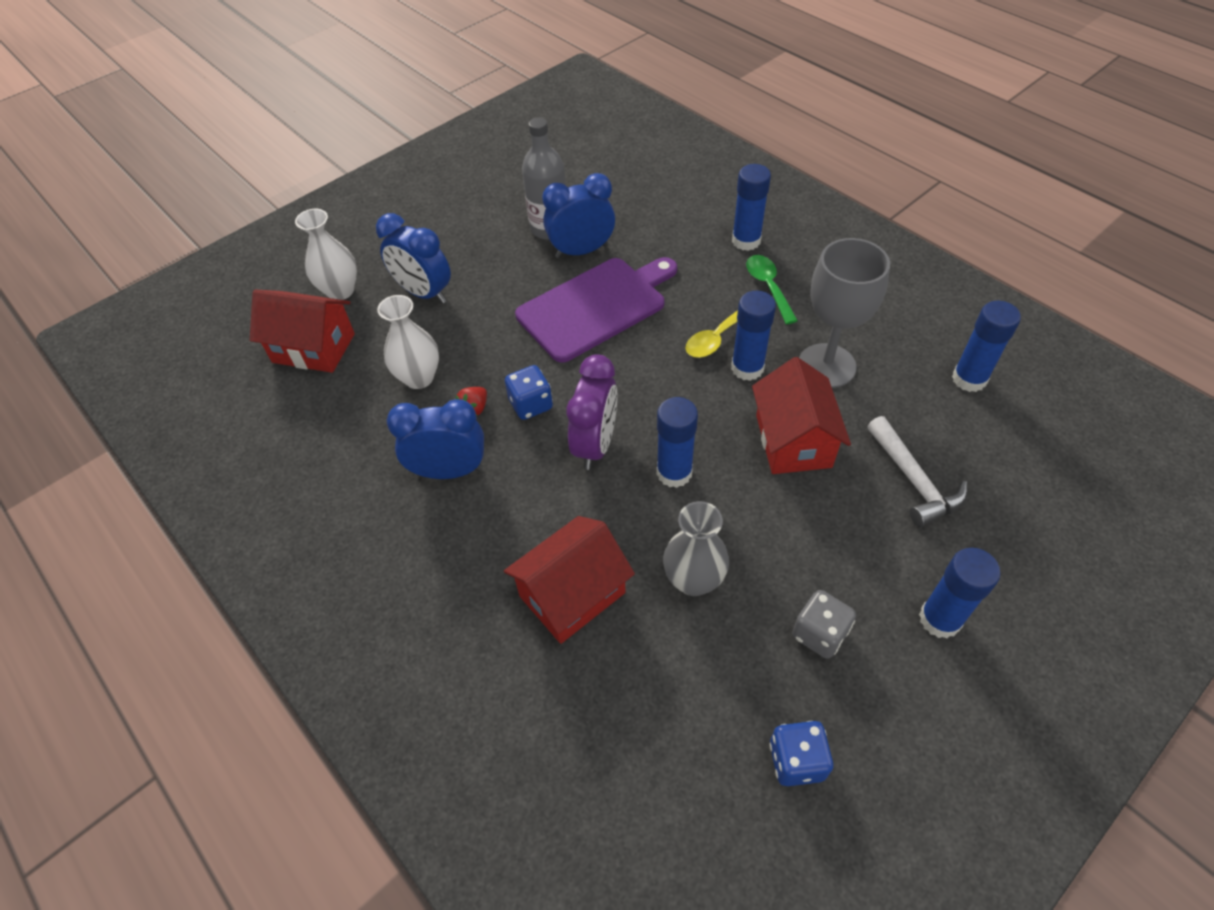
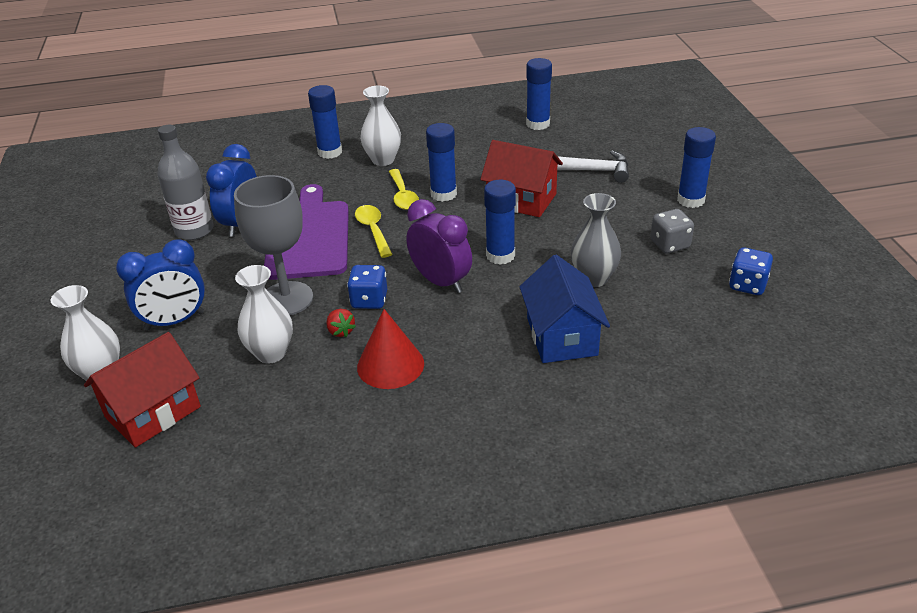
camera: 60 degrees left, 15 degrees down
blue clock [387,399,484,479] -> red cone [357,309,424,389]
red house [504,516,635,644] -> blue house [519,255,610,363]
green spoon [746,255,798,324] -> white vase [360,86,401,166]
grey goblet [799,238,890,388] -> grey goblet moved to [234,175,313,315]
none -> yellow spoon [355,205,392,258]

